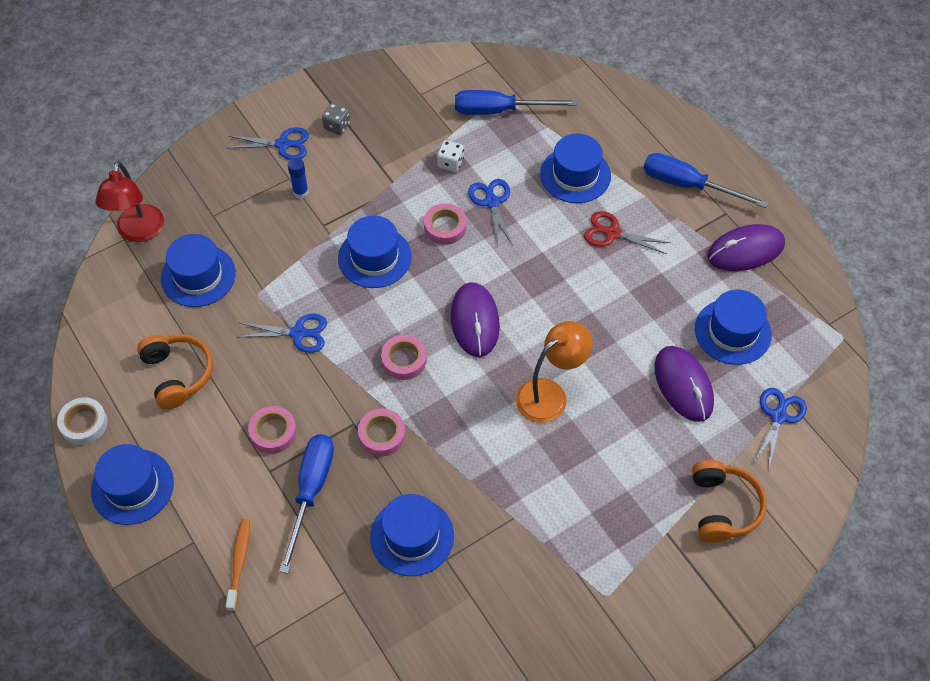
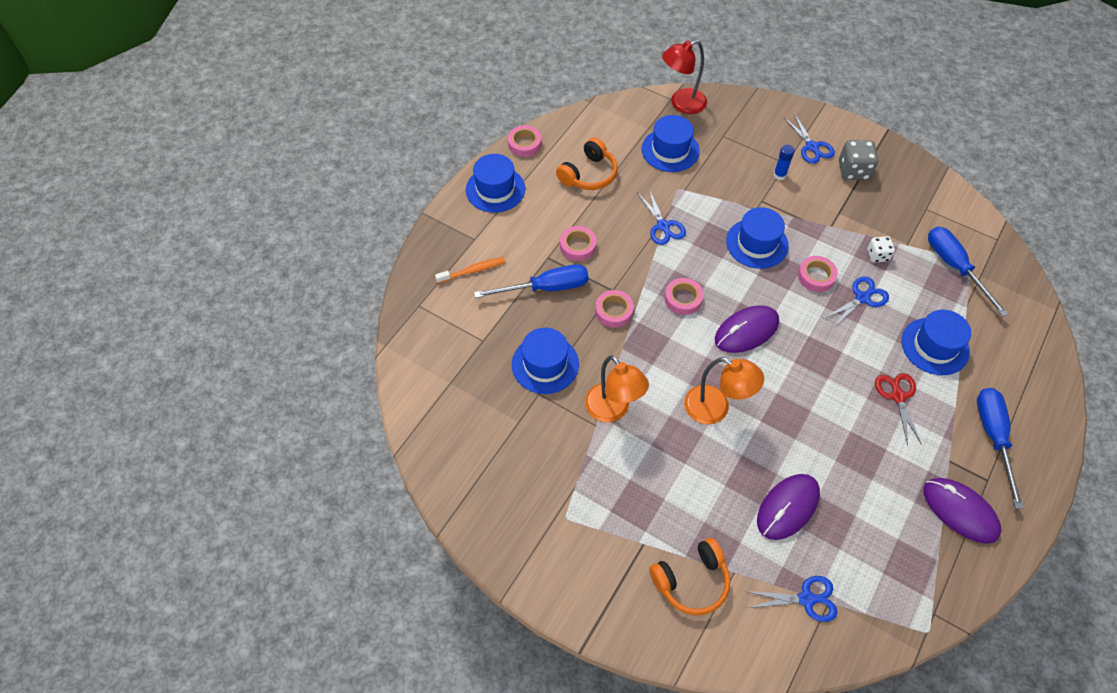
camera: 65 degrees right, 0 degrees up
white tape [57,398,108,445] -> pink tape [508,125,542,157]
grey dice [322,103,350,135] -> grey dice [839,140,878,180], size x1.62
blue hat [695,290,772,365] -> none
none -> orange lamp [585,355,649,422]

